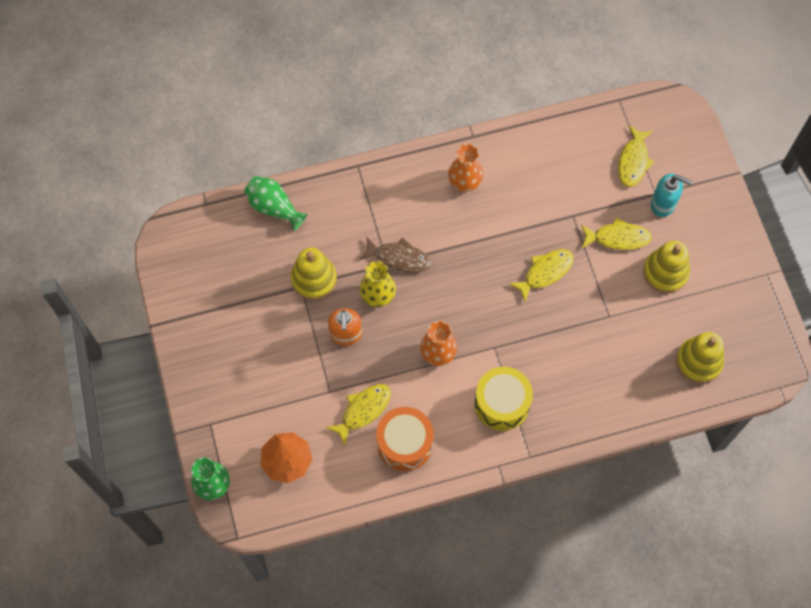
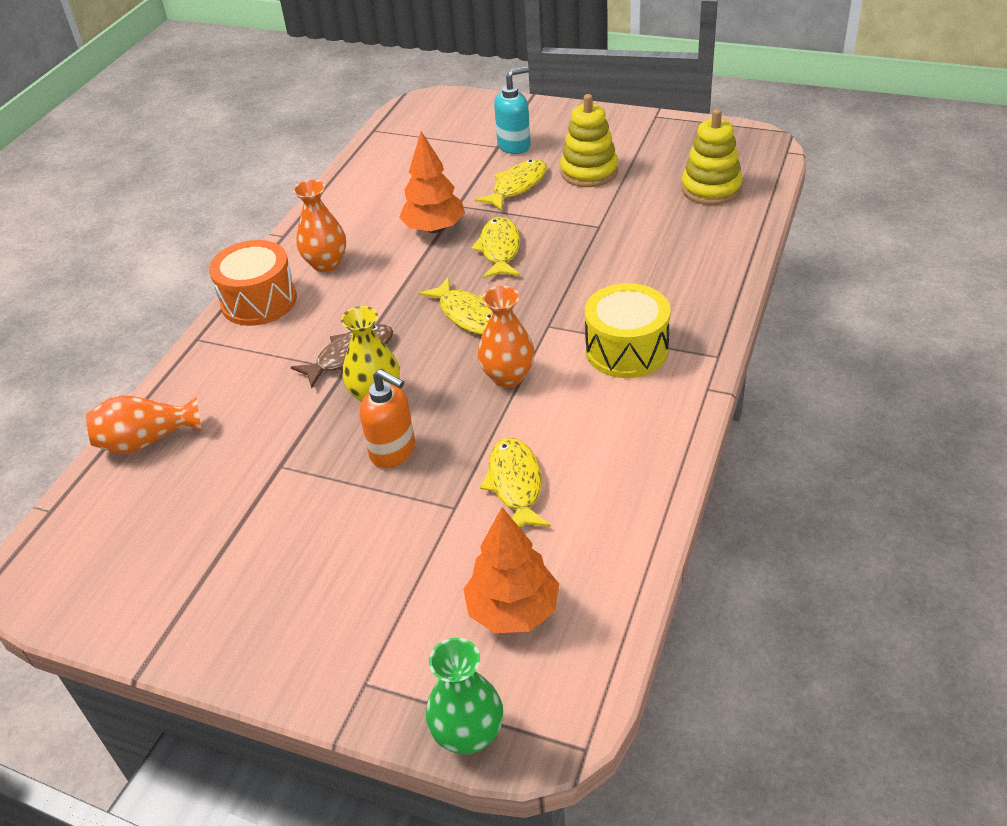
camera: 50 degrees left, 25 degrees down
green vase [244,176,307,231] -> orange vase [86,395,202,454]
yellow stacking toy [291,248,337,300] -> none
orange drum [376,407,434,471] -> orange drum moved to [209,240,297,326]
yellow fish [618,125,654,187] -> yellow fish moved to [419,277,492,335]
none -> orange tree [399,131,465,233]

